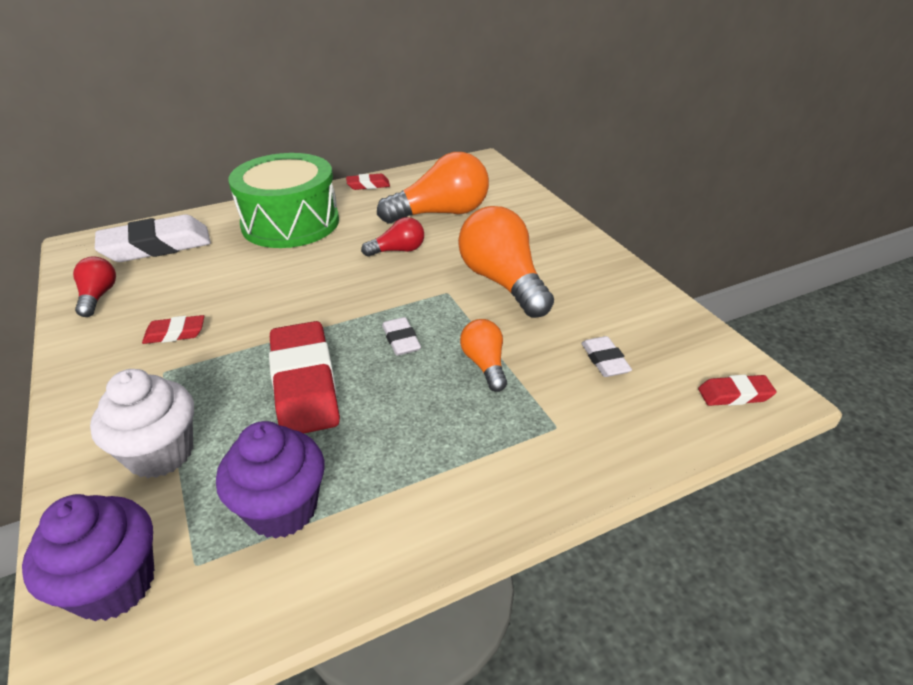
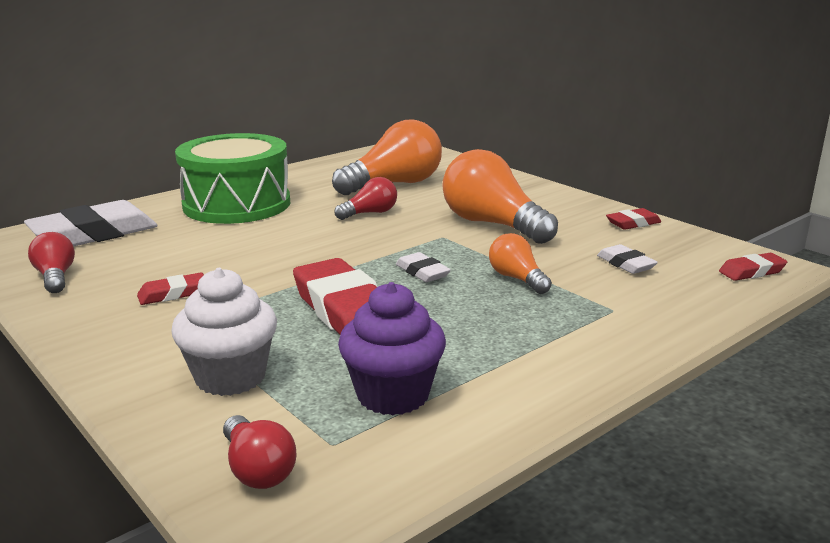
camera: 15 degrees left, 15 degrees down
purple cupcake [22,494,154,621] -> red light bulb [223,415,297,489]
red eraser [346,174,390,190] -> red eraser moved to [606,208,661,230]

